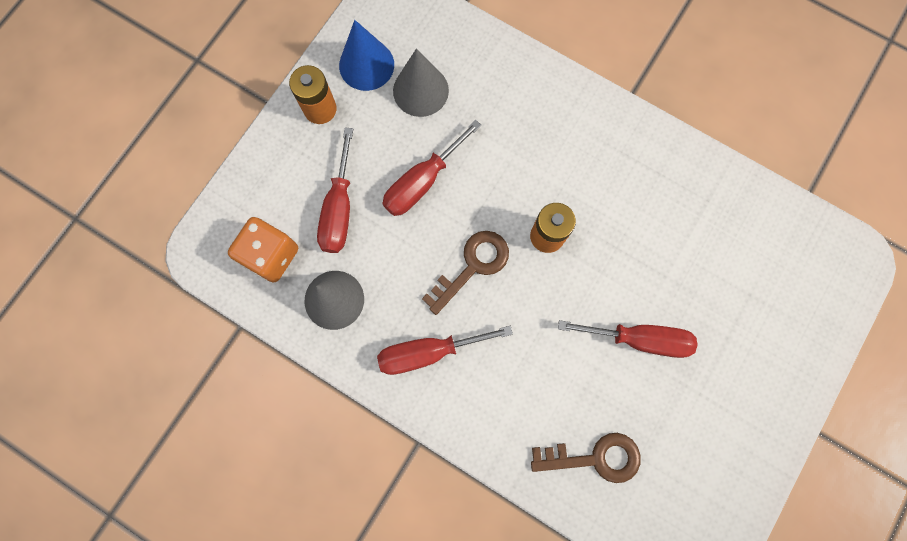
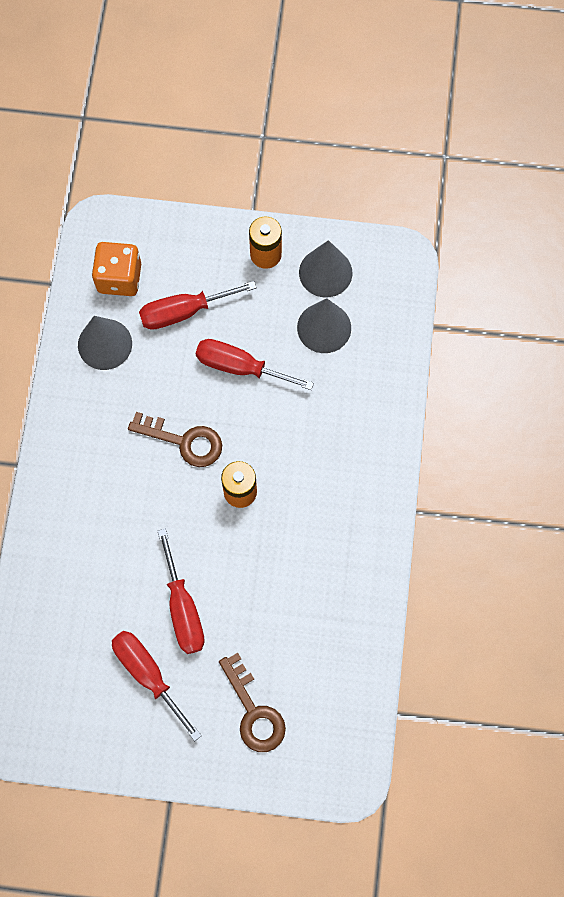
camera: 65 degrees right, 5 degrees down
blue cone [339,20,394,91] -> grey cone [299,240,352,297]
red screwdriver [377,326,513,375] -> red screwdriver moved to [112,631,202,741]
brown key [531,433,641,483] -> brown key moved to [219,653,286,752]

